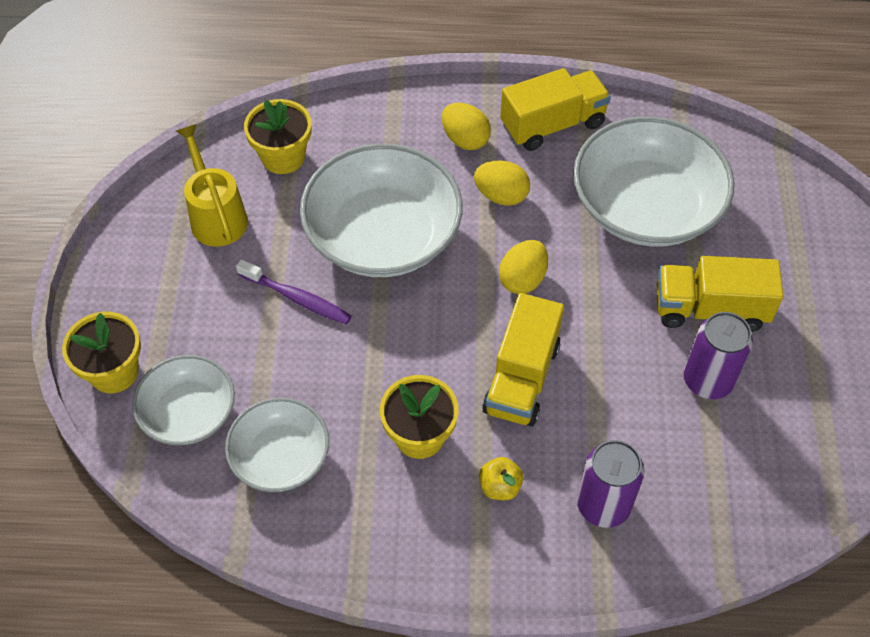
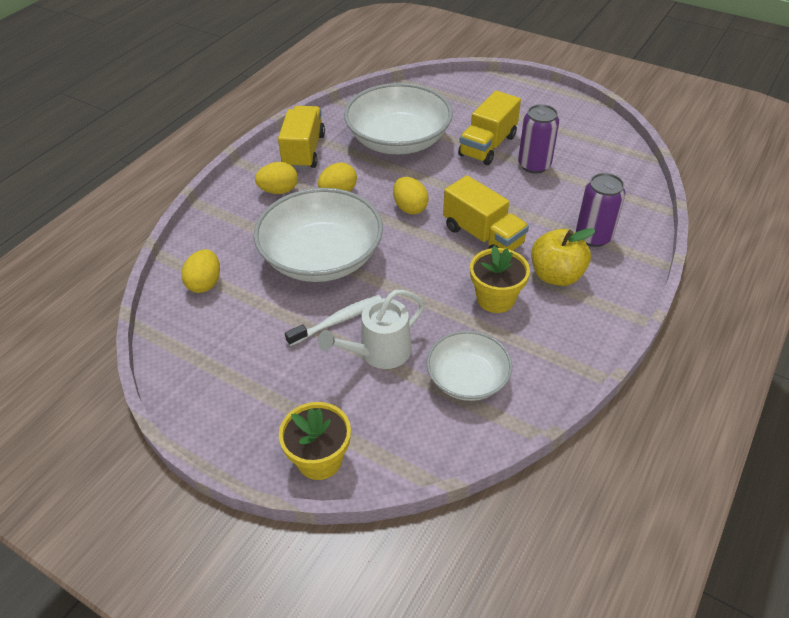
camera: 60 degrees left, 10 degrees down
white bowl [132,355,235,445] -> none
yellow watering can [176,124,248,247] -> none
purple toothbrush [236,259,352,325] -> white toothbrush [285,295,382,346]
yellow flower pot [244,99,311,174] -> yellow egg [181,249,220,293]
yellow apple [479,457,524,500] -> yellow apple [531,228,596,286], size x1.83
none -> white watering can [318,290,425,369]

